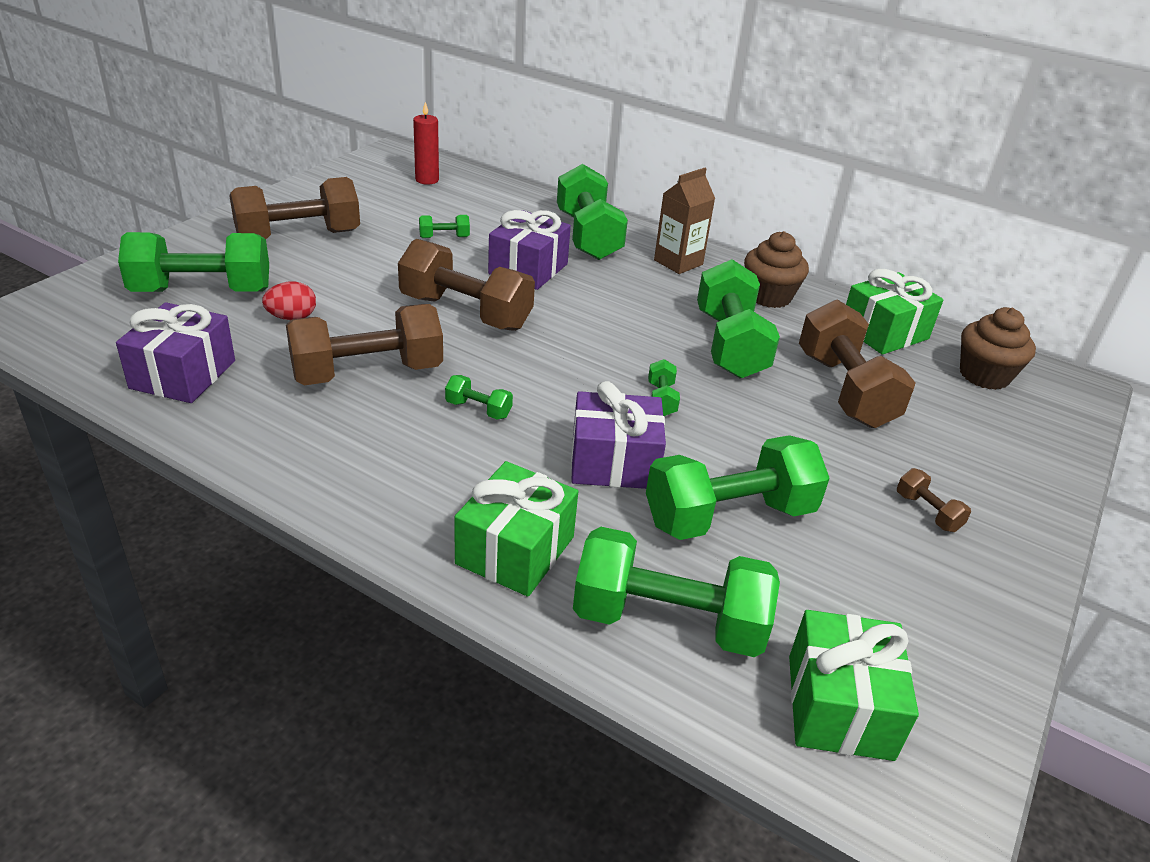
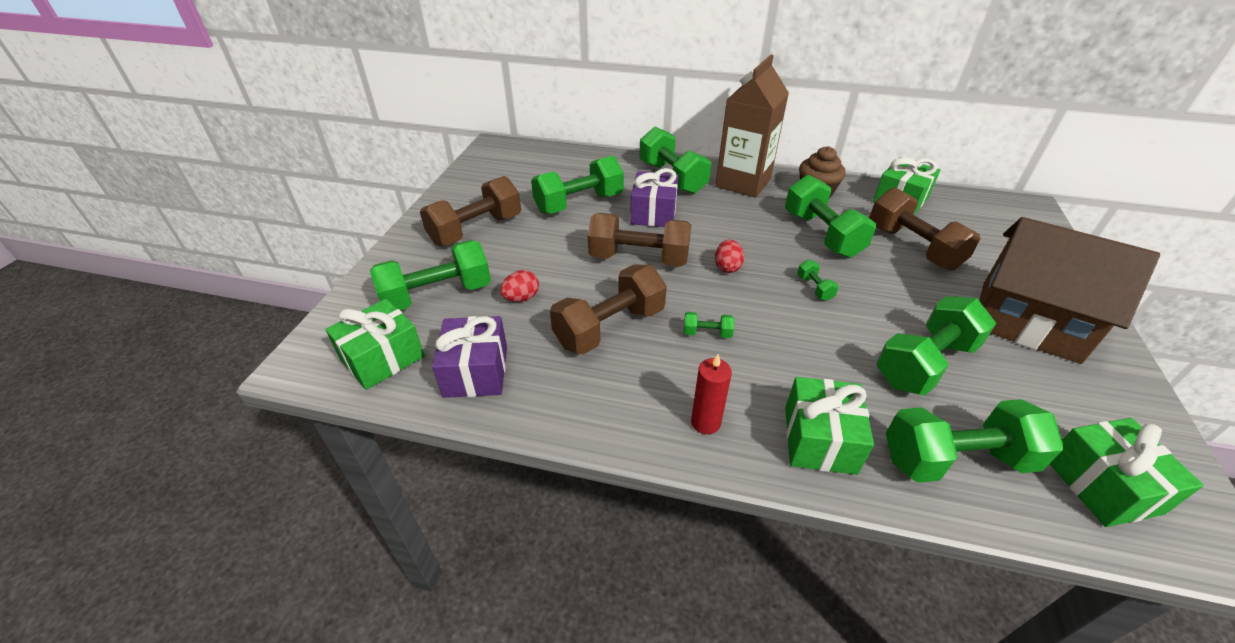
camera: 15 degrees left, 5 degrees up
red candle [413,102,439,185] -> red candle moved to [691,354,732,434]
green dumbbell [419,215,470,238] -> green dumbbell [531,156,624,214], size x2.33
purple gift [571,381,666,489] -> none
brown carton [654,168,715,274] -> brown carton [715,55,789,198], size x1.72
brown dumbbell [897,468,971,532] -> brown house [979,217,1160,364]
brown cupcake [960,307,1036,390] -> none
none -> green gift [325,299,425,390]
none -> red egg [715,240,744,273]

